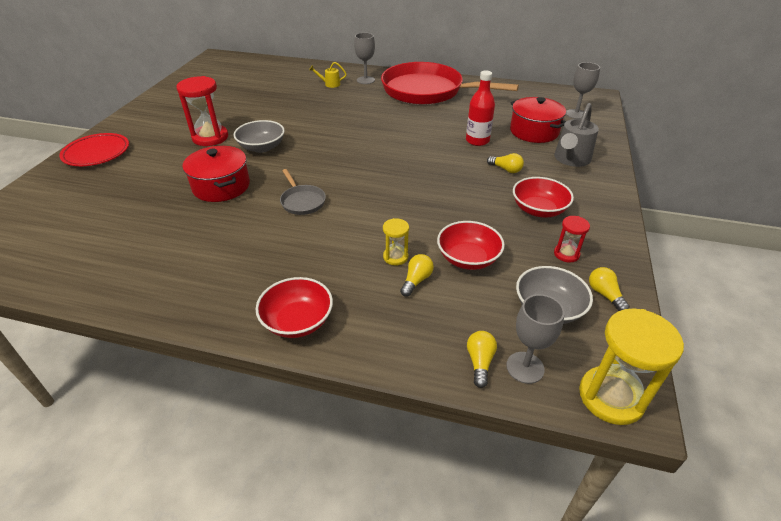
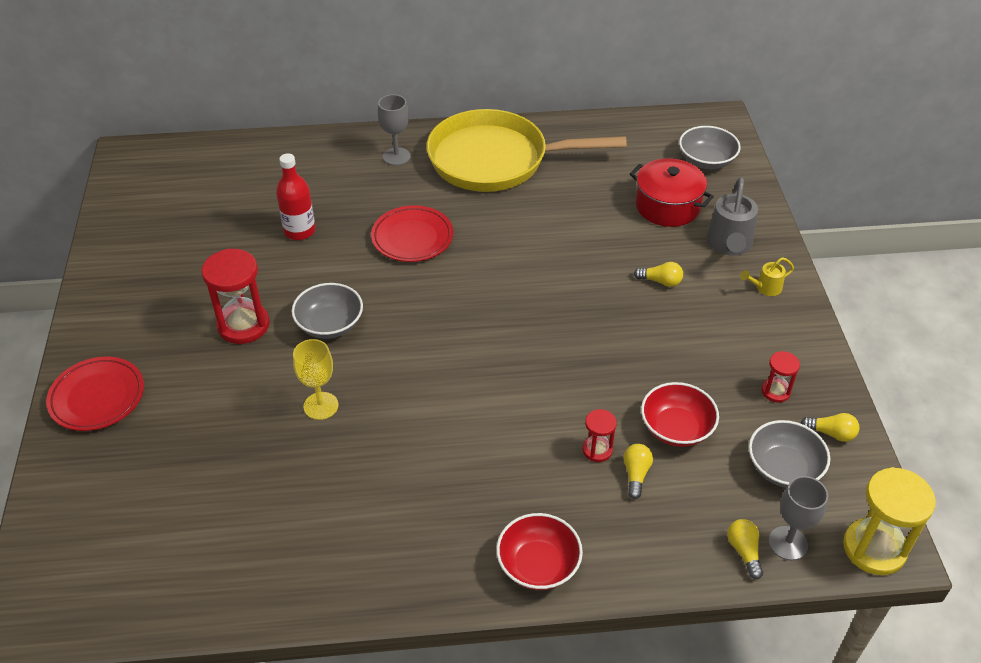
camera: 20 degrees left, 5 degrees up
red pot [182,146,250,202] -> yellow goblet [293,339,338,420]
grey pan [280,169,326,215] -> none
yellow watering can [309,62,347,88] -> yellow watering can moved to [740,257,794,296]
red pan [381,62,519,105] -> yellow pan [427,109,627,192]
yellow hourglass [383,218,409,265] -> red hourglass [582,409,617,462]
red bottle [466,70,495,146] -> red bottle moved to [276,153,316,240]
red bowl [513,177,574,218] -> none
grey goblet [566,62,600,119] -> grey bowl [679,126,741,169]
yellow light bulb [589,267,630,311] -> yellow light bulb turned 150 degrees clockwise [800,413,859,442]
none -> red plate [371,205,453,262]

